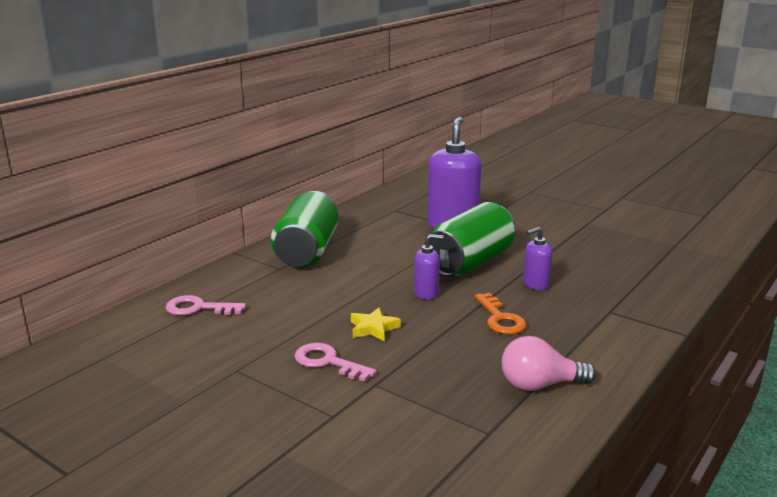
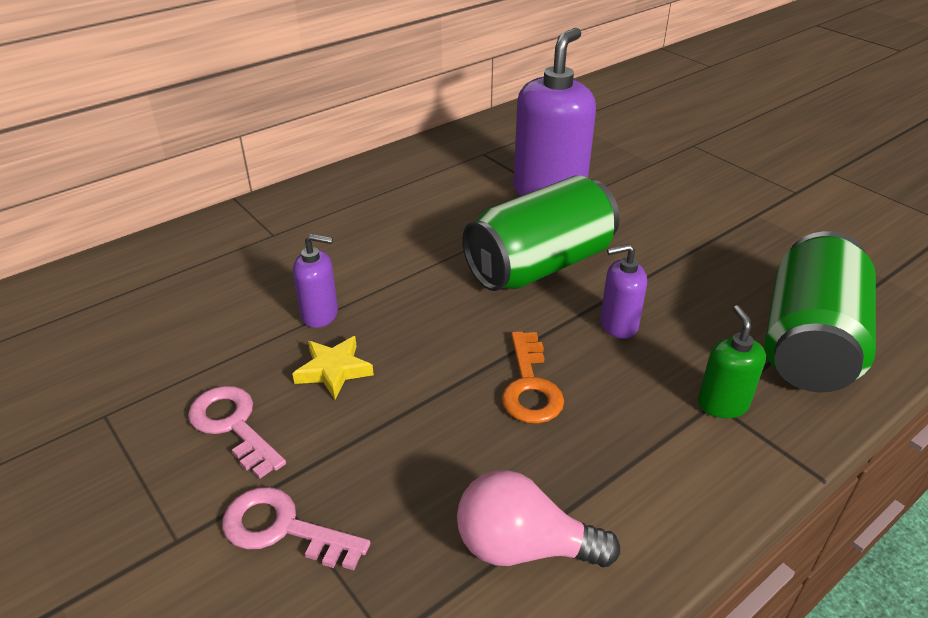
camera: 15 degrees right, 15 degrees up
pink key [166,295,246,315] -> pink key moved to [222,487,370,570]
green can [271,191,338,267] -> green can moved to [765,231,876,393]
purple soap dispenser [414,234,443,300] -> purple soap dispenser moved to [293,234,338,328]
none -> green soap dispenser [698,305,766,418]

